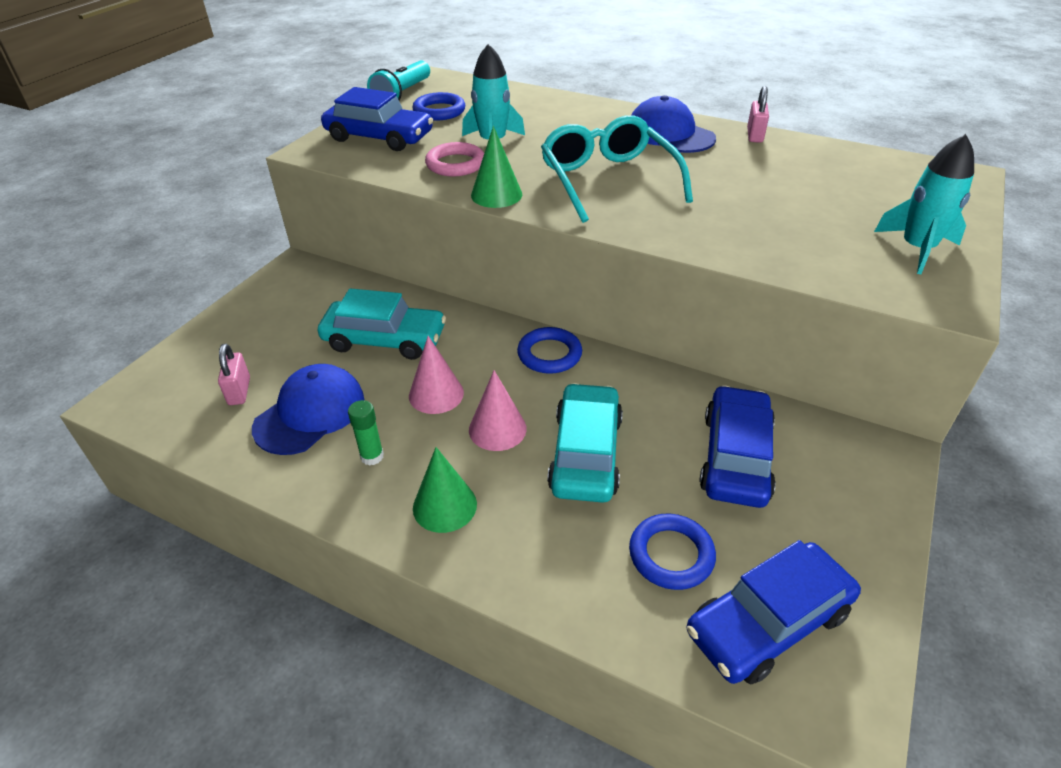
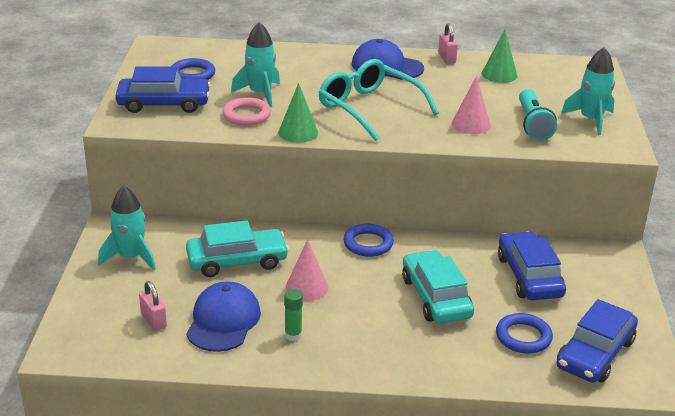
camera: 25 degrees left, 10 degrees down
turquoise flashlight [367,61,430,100] -> turquoise flashlight moved to [519,89,557,141]
green cone [413,447,477,533] -> green cone moved to [482,30,518,83]
pink cone [469,370,527,451] -> pink cone moved to [452,76,491,134]
none -> turquoise rocket [98,186,156,270]

